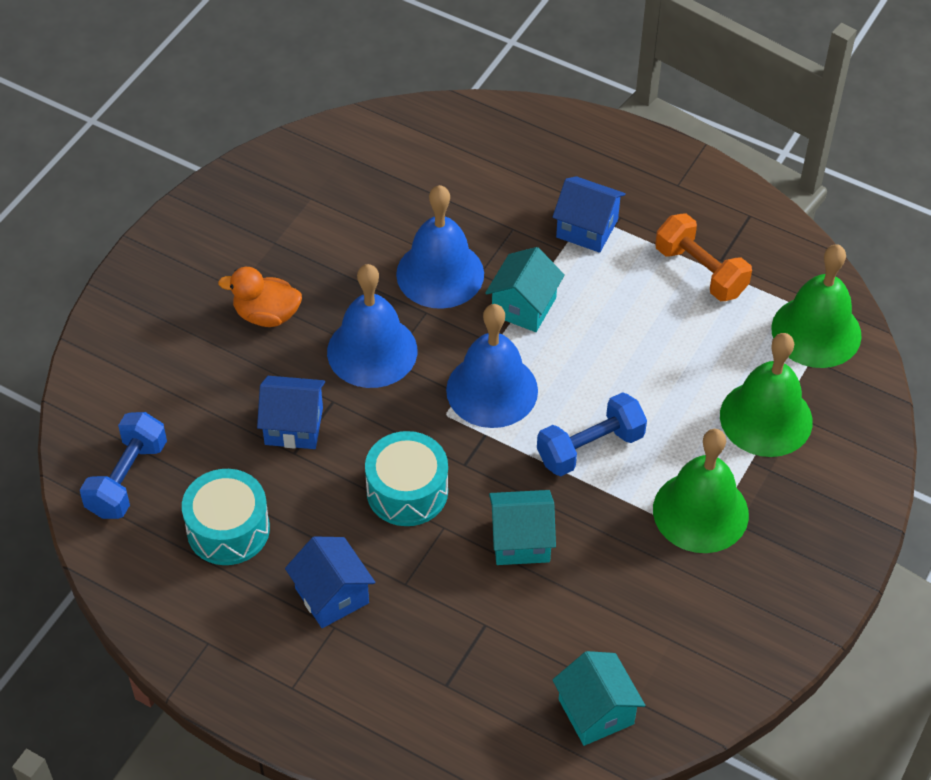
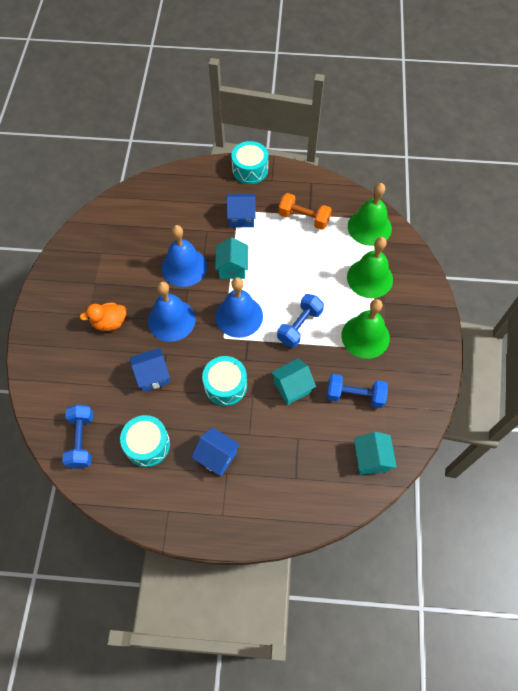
camera: 25 degrees left, 10 degrees up
turquoise house [552,651,645,746] -> turquoise house turned 45 degrees clockwise [354,432,397,475]
none -> turquoise drum [231,141,269,184]
none -> blue dumbbell [327,374,388,408]

